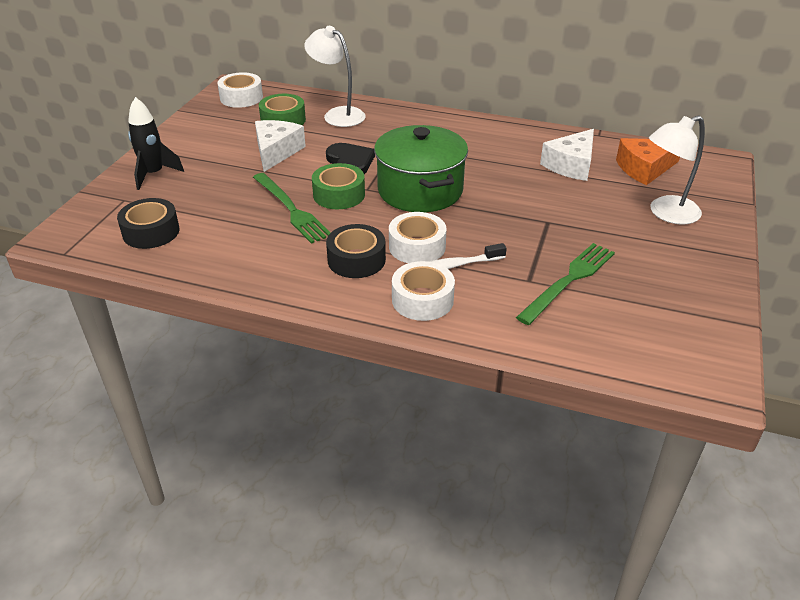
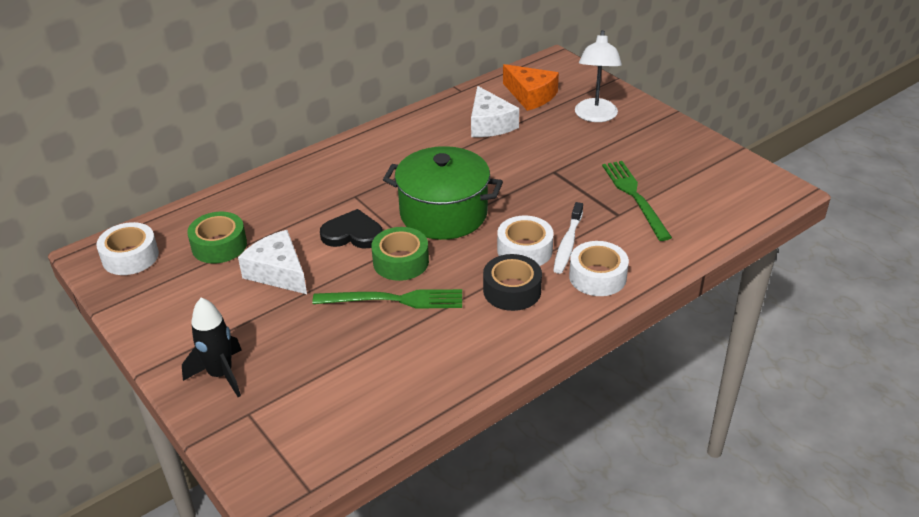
camera: 55 degrees left, 0 degrees up
black tape [117,198,179,249] -> none
white lamp [304,26,366,127] -> none
orange cheese [616,138,680,185] -> orange cheese turned 60 degrees counterclockwise [503,64,559,111]

